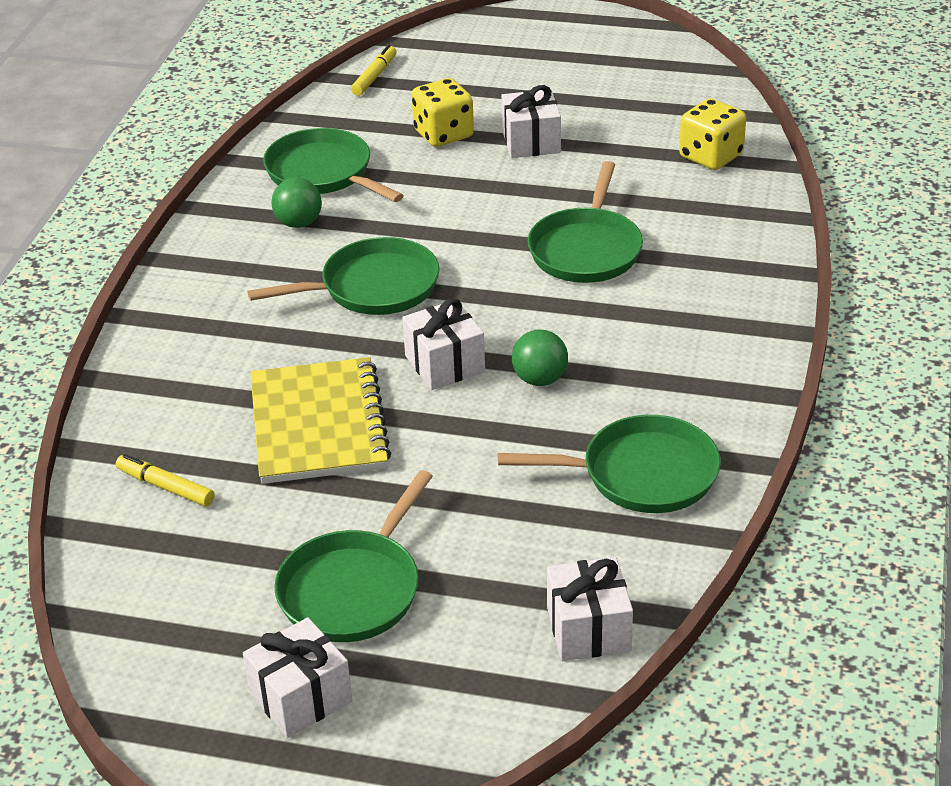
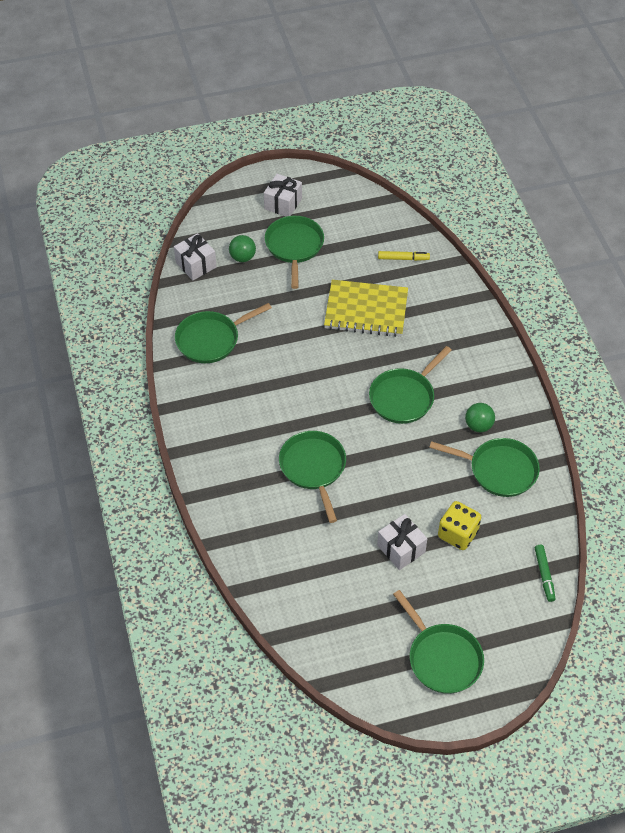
camera: 150 degrees right, 15 degrees up
yellow notebook [250,357,391,484] -> yellow notebook turned 45 degrees counterclockwise [324,280,408,337]
yellow marker [351,45,397,96] -> green marker [535,545,556,602]
white gift [402,298,485,390] -> none
green ball [512,330,568,386] -> green ball moved to [229,235,256,262]
yellow dice [679,98,746,170] -> none
none -> green pan [393,590,484,694]

